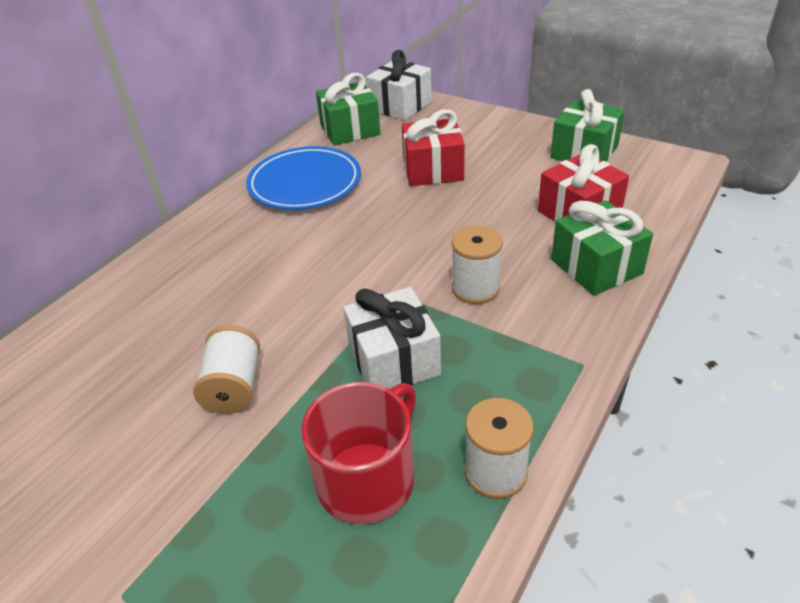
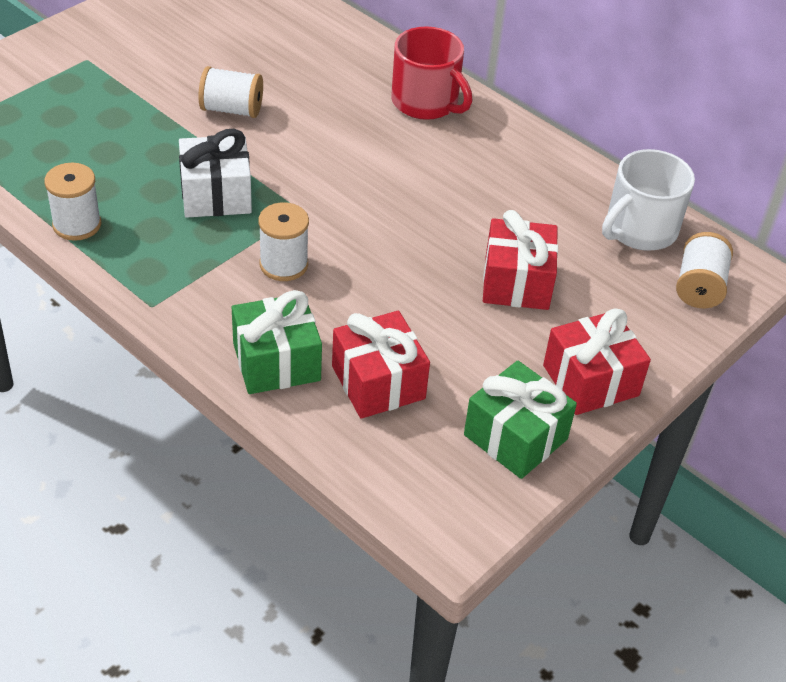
camera: 95 degrees right, 5 degrees up
blue plate [246,146,361,210] -> none
red mug [301,382,416,524] -> red mug moved to [391,26,473,120]
green gift [316,73,381,146] -> white mug [602,149,695,251]
white gift [366,50,432,121] -> white spool [676,232,733,308]
none -> red gift [543,308,651,415]

